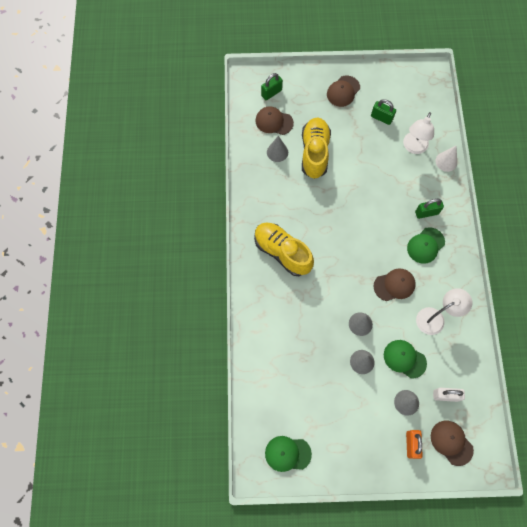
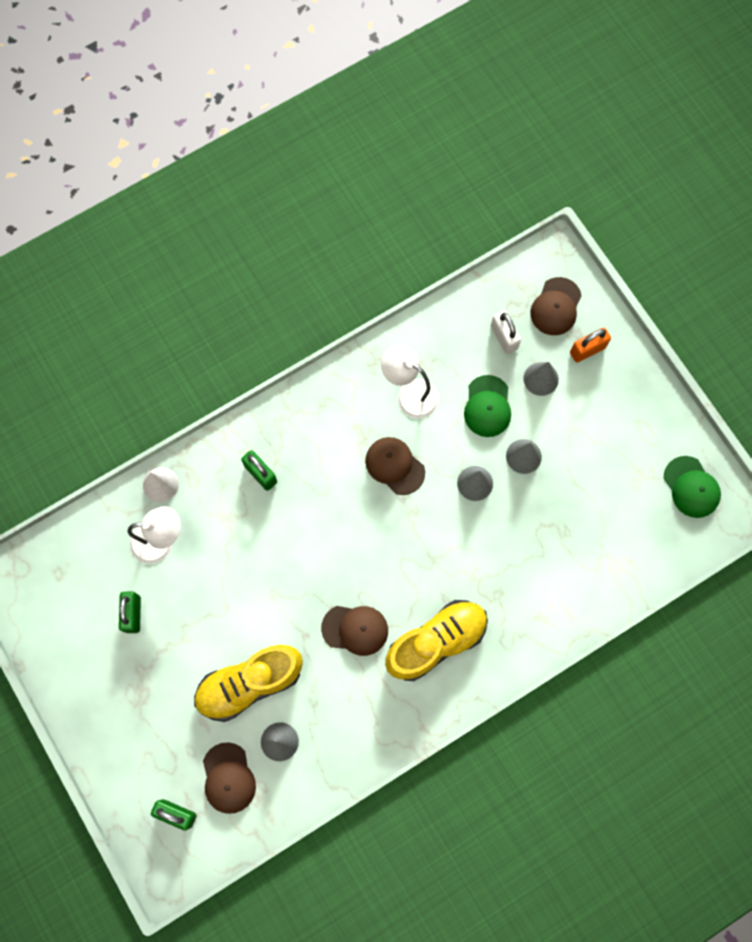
camera: 120 degrees left, 5 degrees up
yellow shoe [254,222,314,276] -> yellow shoe turned 135 degrees counterclockwise [385,600,488,681]
brown cap [327,76,360,107] -> brown cap moved to [321,606,388,656]
green cap [407,227,445,264] -> none

